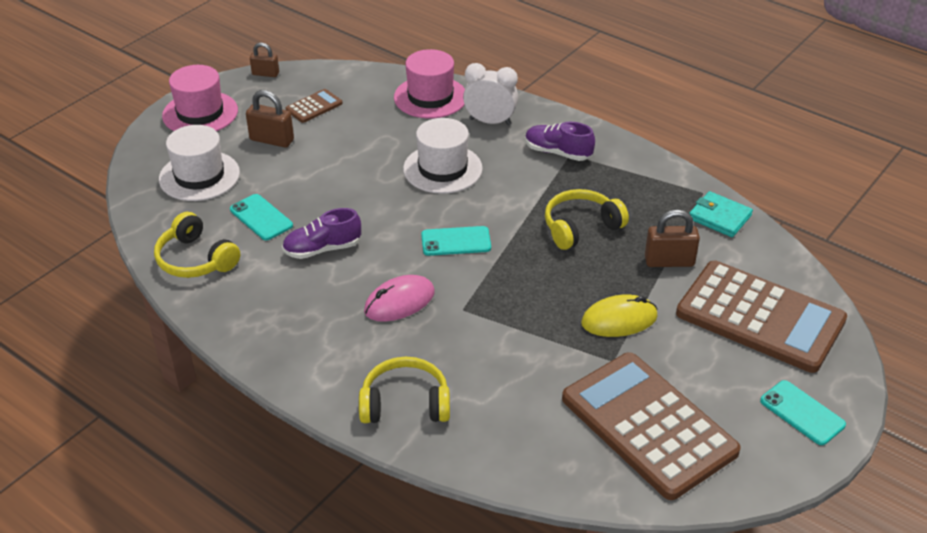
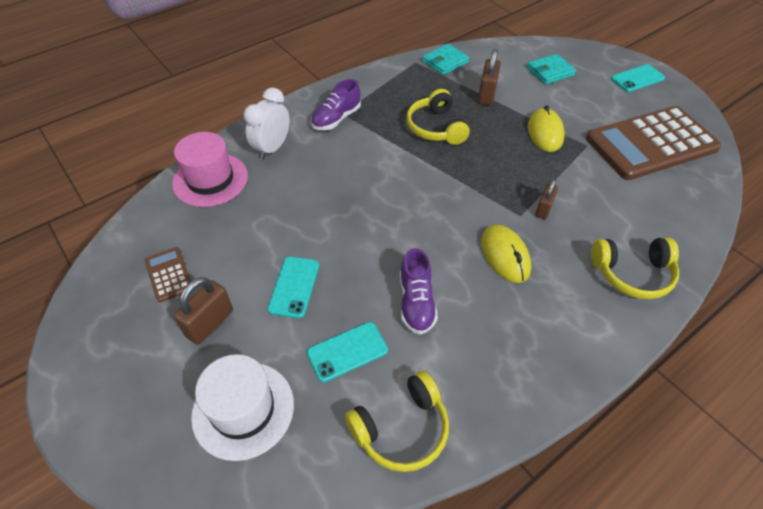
camera: 75 degrees left, 10 degrees up
pink hat [162,65,238,131] -> none
brown padlock [250,43,279,77] -> brown padlock moved to [535,179,558,219]
yellow headphones [359,357,450,423] -> yellow headphones turned 105 degrees counterclockwise [591,238,679,299]
pink mouse [364,275,435,322] -> yellow mouse [481,225,531,283]
white hat [403,118,483,194] -> none
turquoise phone [421,226,491,256] -> turquoise phone moved to [268,257,319,318]
brown calculator [676,261,847,373] -> turquoise wallet [527,54,576,85]

